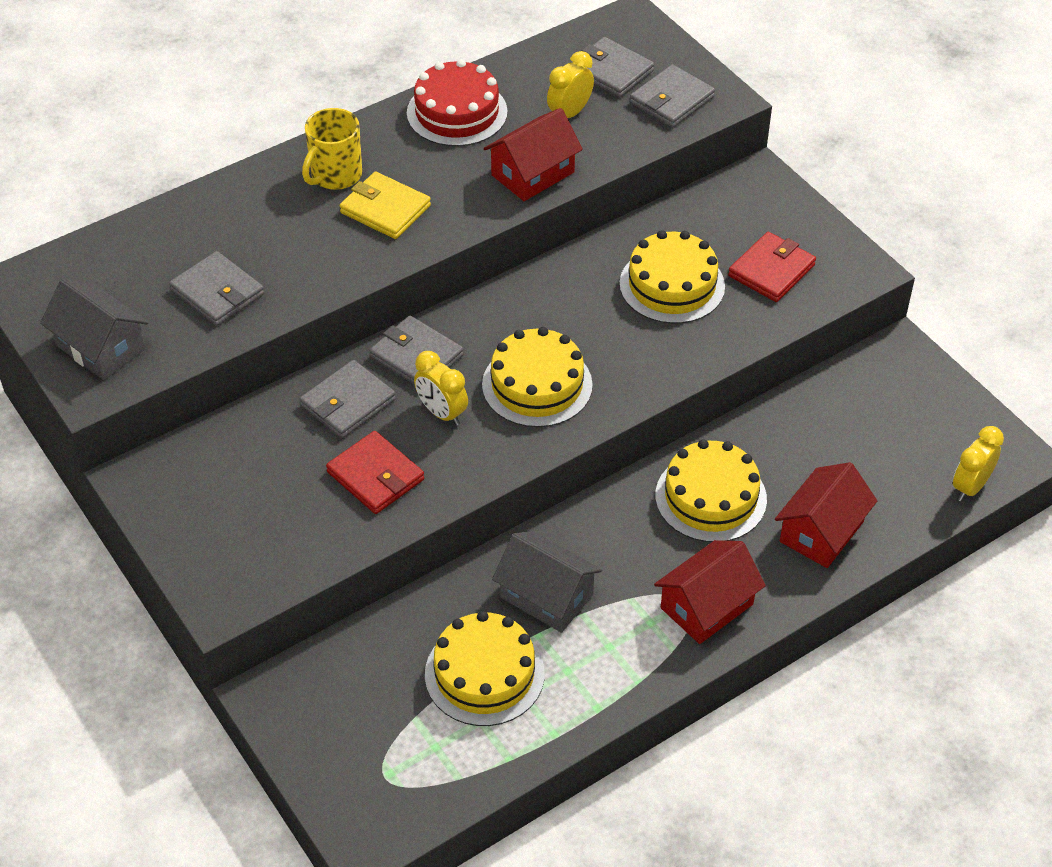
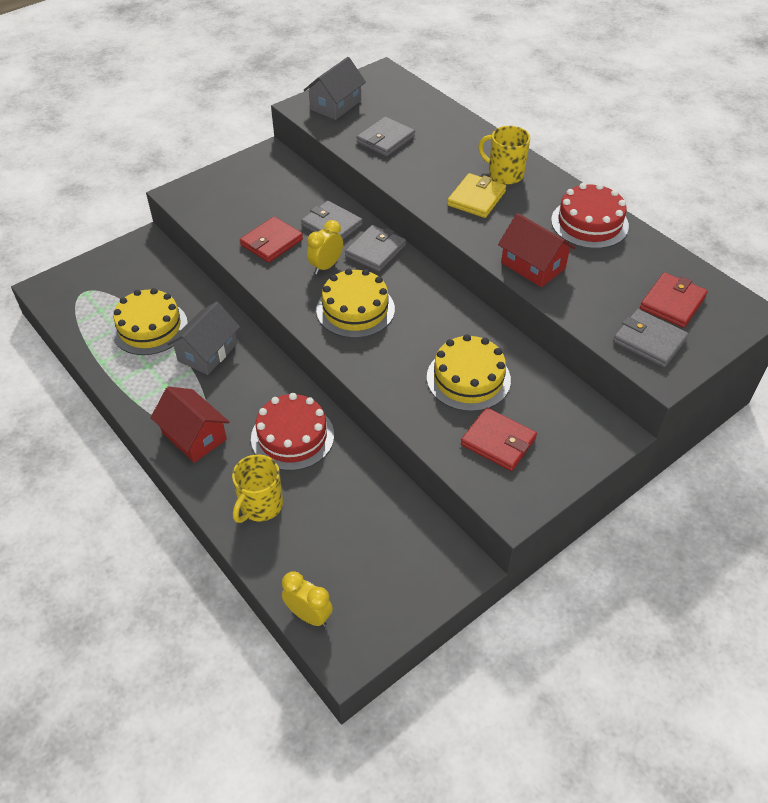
camera: 85 degrees right, 0 degrees up
yellow clock [547,51,594,118] -> none
grey wallet [570,37,654,98] -> red wallet [640,272,708,328]
yellow cake [655,439,767,542] -> red cake [251,393,334,471]
red house [775,462,877,568] -> yellow mug [232,454,283,523]

